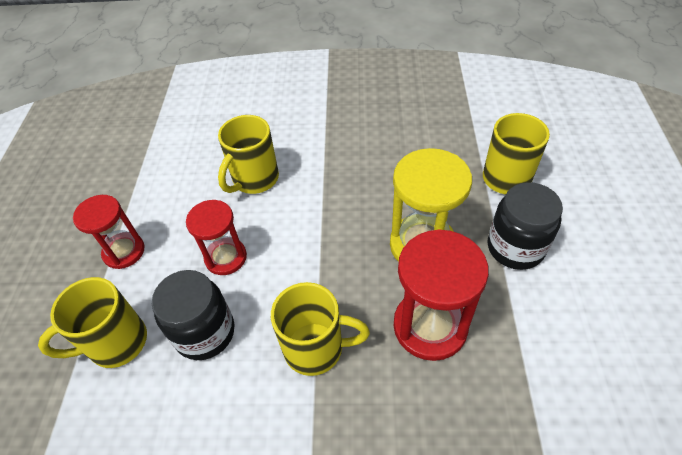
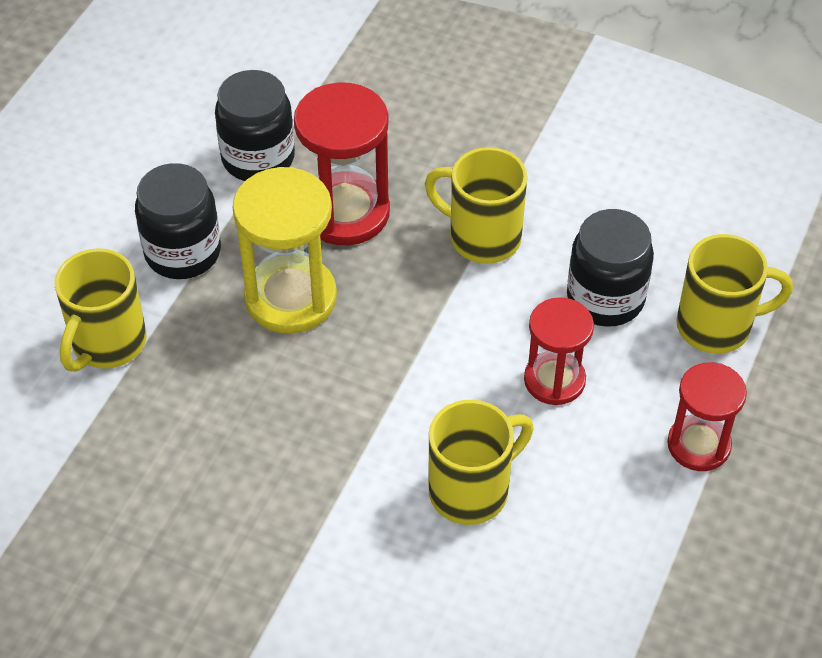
camera: 160 degrees left, 0 degrees up
none -> black jar [215,70,295,181]

